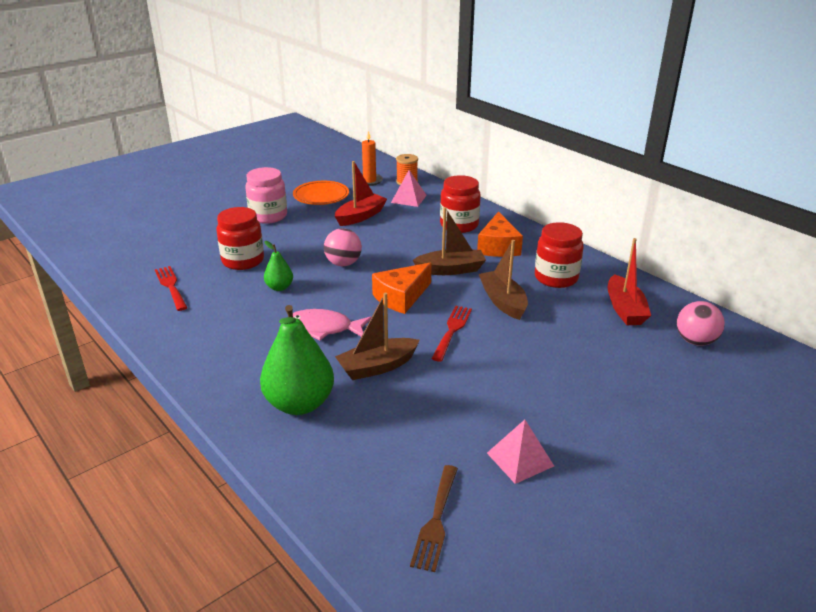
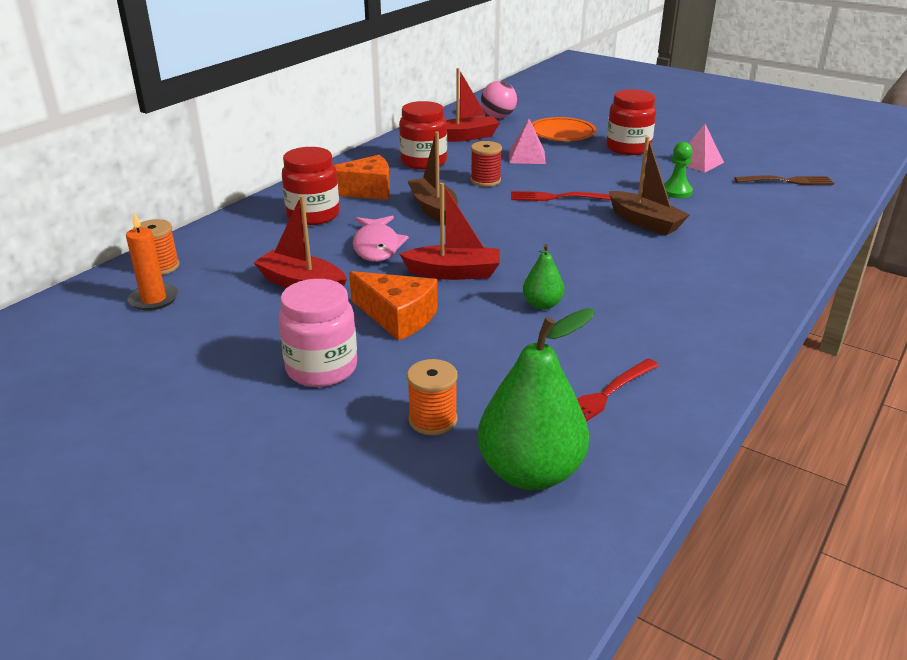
camera: 105 degrees left, 0 degrees up
red jar [216,207,264,270] -> red jar moved to [606,89,656,155]
green pear [260,305,334,415] -> green pear moved to [478,308,595,490]
orange plate [293,181,349,205] -> orange plate moved to [532,117,596,141]
pink fish [293,309,372,340] -> pink fish moved to [353,216,409,262]
pink ball [324,228,362,266] -> red boat [400,183,500,280]
orange cheese [372,262,432,314] -> orange cheese moved to [349,271,438,341]
pink pyramid [391,170,427,207] -> pink pyramid moved to [509,119,546,164]
brown boat [479,240,528,320] -> red spool [471,141,502,187]
none -> orange spool [407,359,458,435]
none -> green pawn [664,142,693,198]

